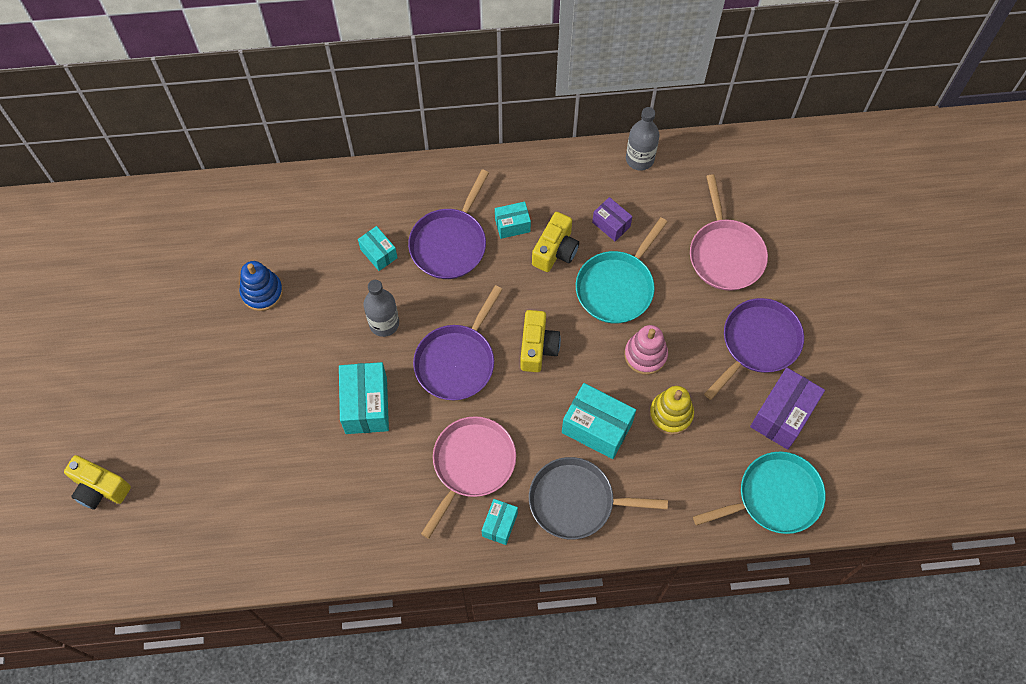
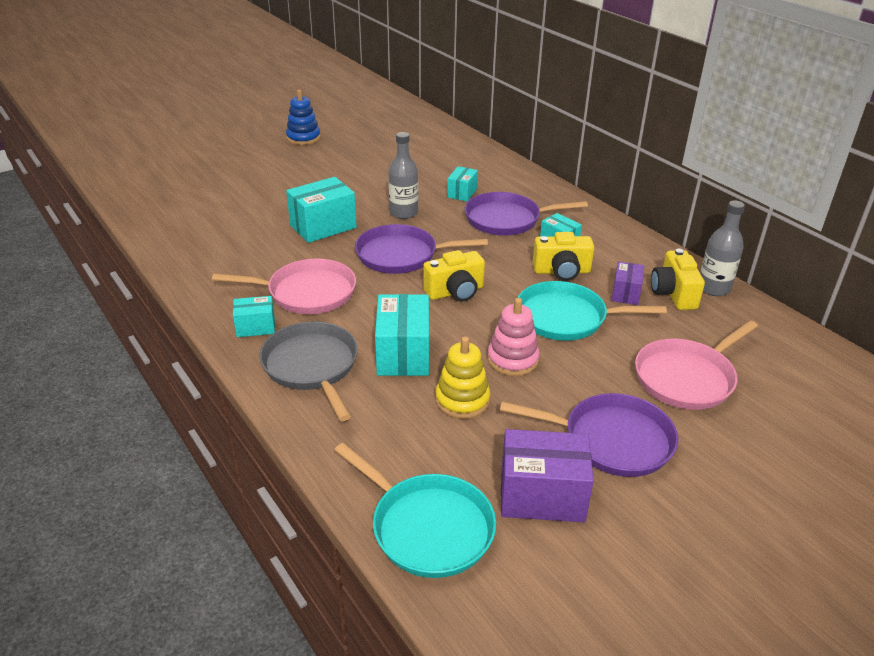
camera: 60 degrees right, 30 degrees down
yellow camera [64,455,131,510] -> yellow camera moved to [651,249,705,310]
blue stacking toy [240,261,283,311] -> blue stacking toy moved to [286,90,321,145]

